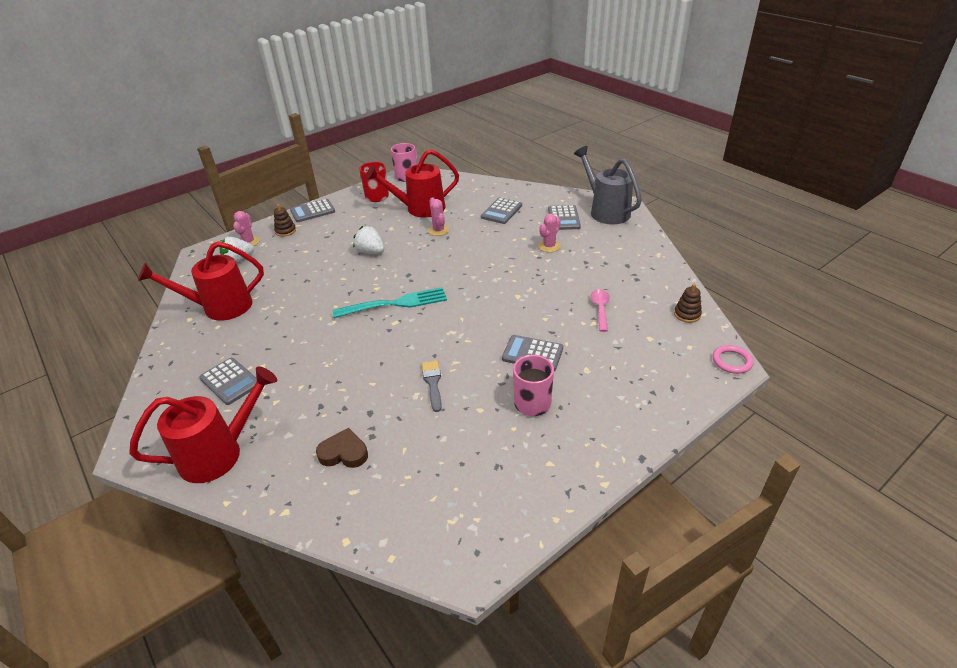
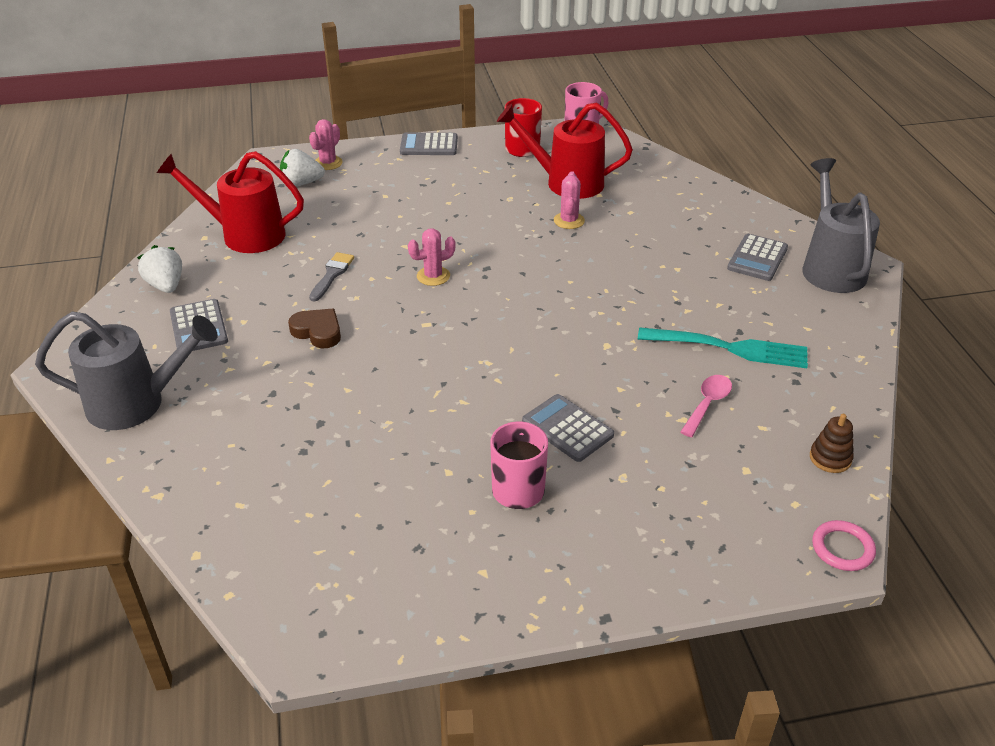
camera: 25 degrees right, 0 degrees up
red watering can [129,366,277,483] -> grey watering can [35,312,218,430]
brown stacking toy [274,204,296,237] -> none
brown heart [316,428,368,468] -> brown heart moved to [288,309,341,348]
turquoise fork [333,287,447,318] -> turquoise fork moved to [638,327,808,368]
white strawberry [353,226,384,254] -> white strawberry moved to [137,245,182,293]
grey brush [422,361,442,412] -> grey brush moved to [309,252,354,302]
grey calculator [481,198,522,224] -> none
pink cactus [538,214,561,252] -> pink cactus moved to [408,229,456,286]

